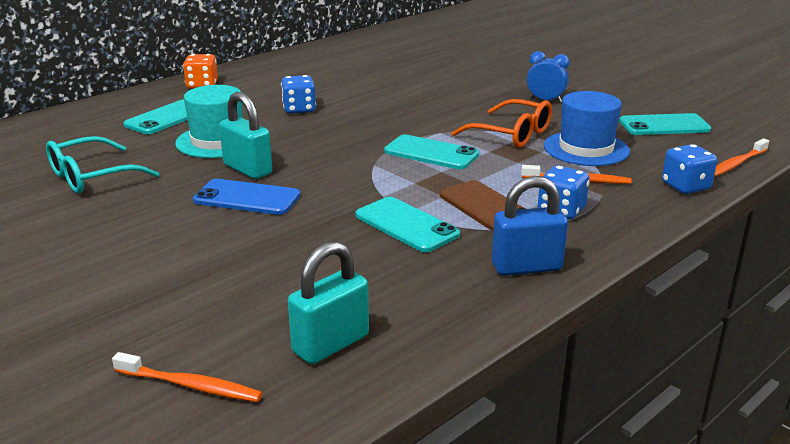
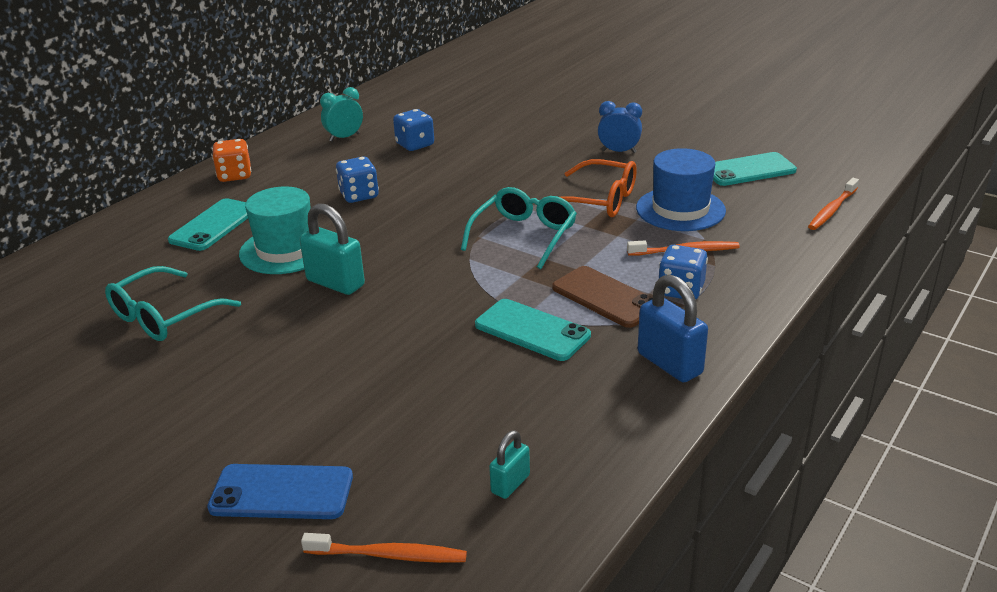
camera: 10 degrees left, 5 degrees up
blue phone [193,179,300,215] -> blue phone moved to [207,464,353,519]
turquoise padlock [288,241,369,364] -> turquoise padlock [489,430,530,499], size x0.56
turquoise phone [384,134,479,169] -> turquoise glasses [461,187,577,269]
blue padlock [492,176,568,276] -> blue padlock turned 75 degrees clockwise [638,275,708,383]
blue dice [662,144,717,194] -> blue dice moved to [393,109,434,151]
none -> turquoise clock [320,87,363,142]

